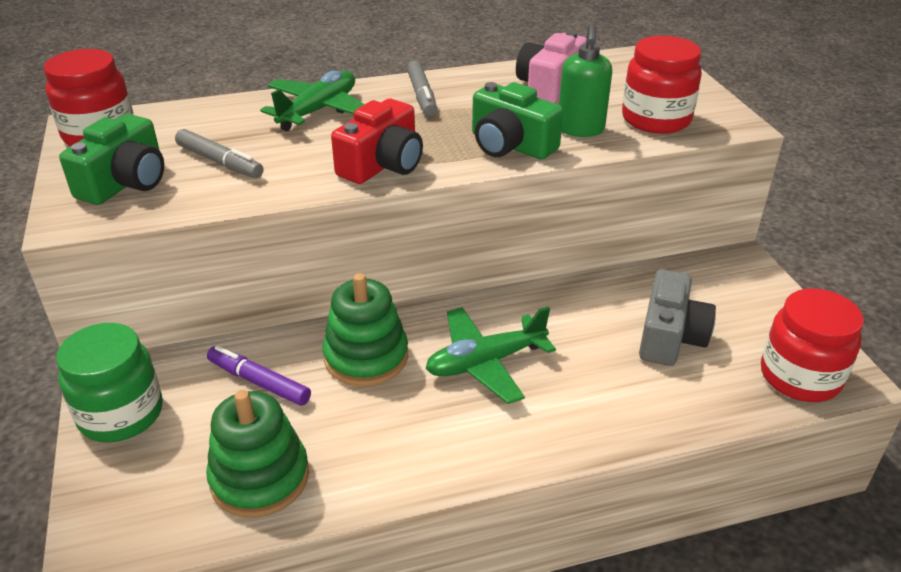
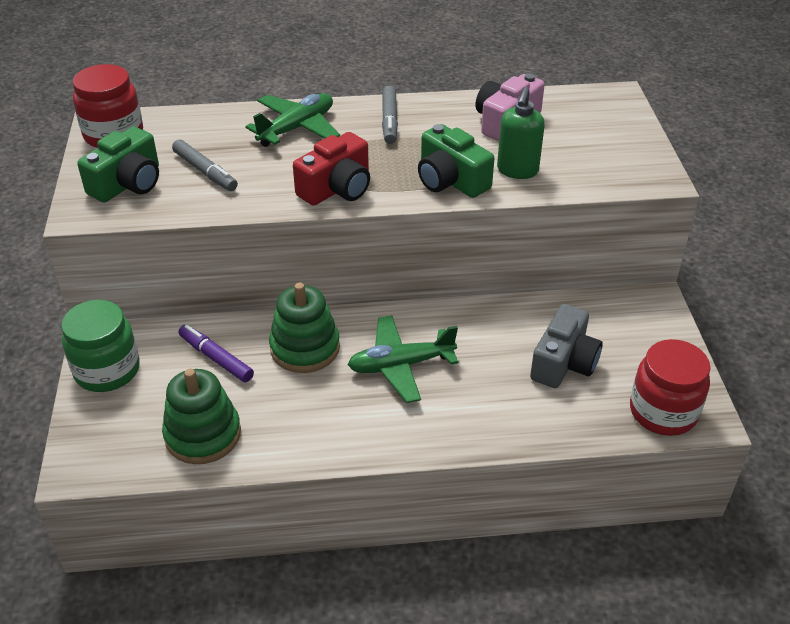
camera: 10 degrees right, 5 degrees up
red jar [622,35,702,134] -> none

